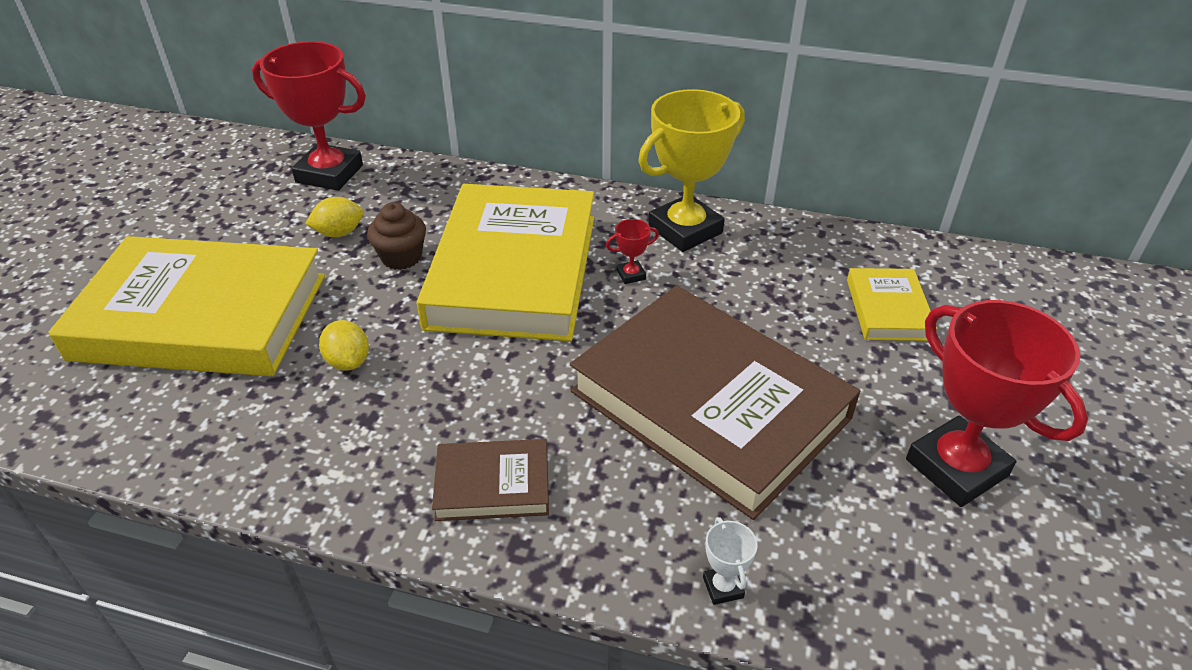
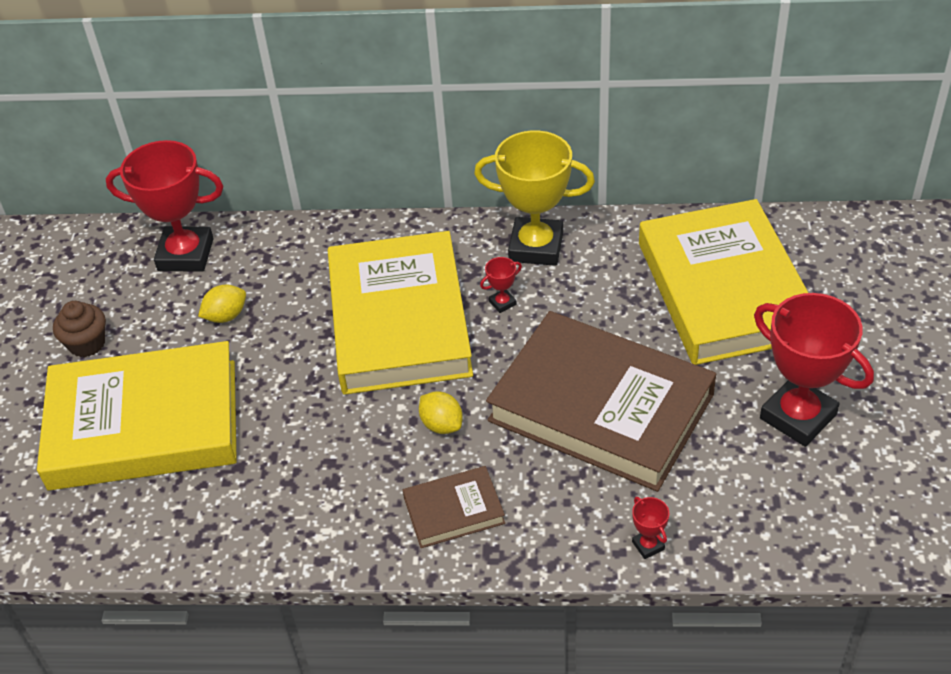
camera: 10 degrees left, 5 degrees up
yellow lemon [319,320,369,371] -> yellow lemon moved to [419,391,463,434]
brown cupcake [367,202,426,270] -> brown cupcake moved to [53,301,106,357]
yellow trophy [638,89,745,252] -> yellow trophy turned 60 degrees clockwise [474,131,595,266]
white trophy [703,517,758,605] -> red trophy [632,497,669,559]
yellow book [847,268,937,341] -> yellow book [639,199,808,365], size x2.25

